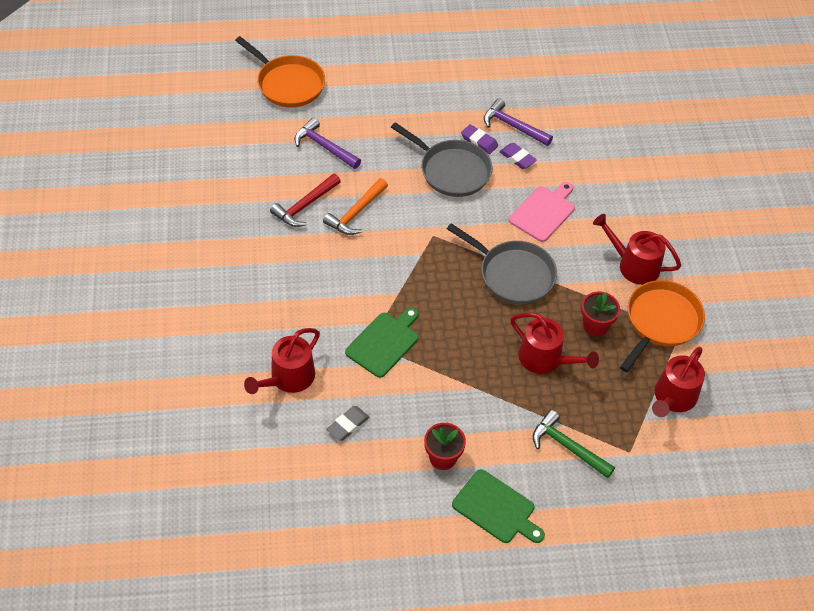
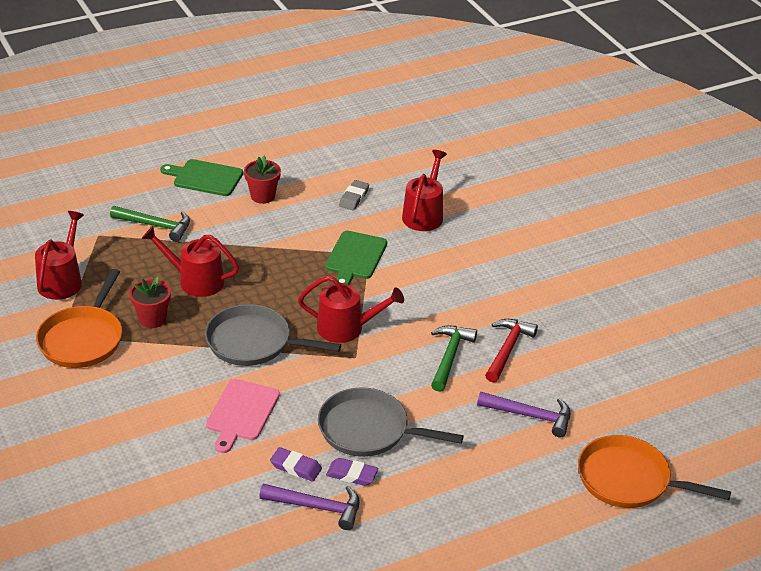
camera: 160 degrees right, 15 degrees down
orange hammer [323,178,388,235] -> green hammer [431,326,477,392]
red watering can [593,214,681,285] -> red watering can moved to [298,276,404,343]

